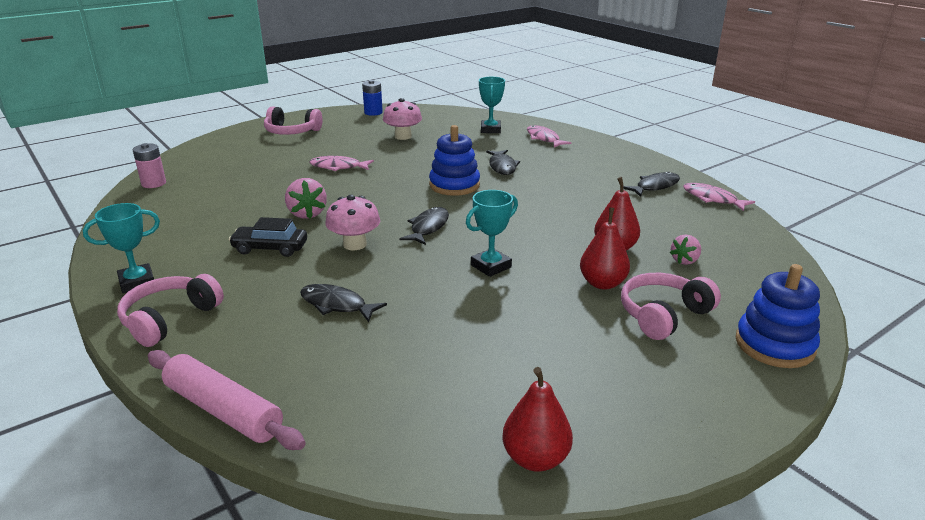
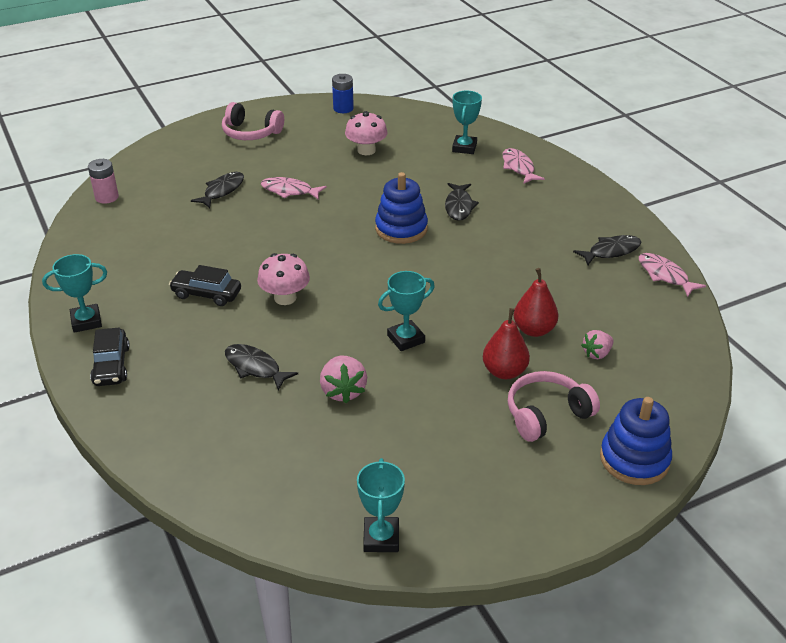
camera: 10 degrees right, 10 degrees up
pink headphones [117,274,224,347] -> black car [90,327,130,386]
pink rolling pin [148,350,306,450] -> none
pink strawberry [285,178,327,219] -> pink strawberry moved to [320,356,367,404]
black fish [399,207,449,245] -> black fish moved to [191,172,244,208]
red pear [502,367,573,472] -> turquoise trophy [357,458,405,552]

